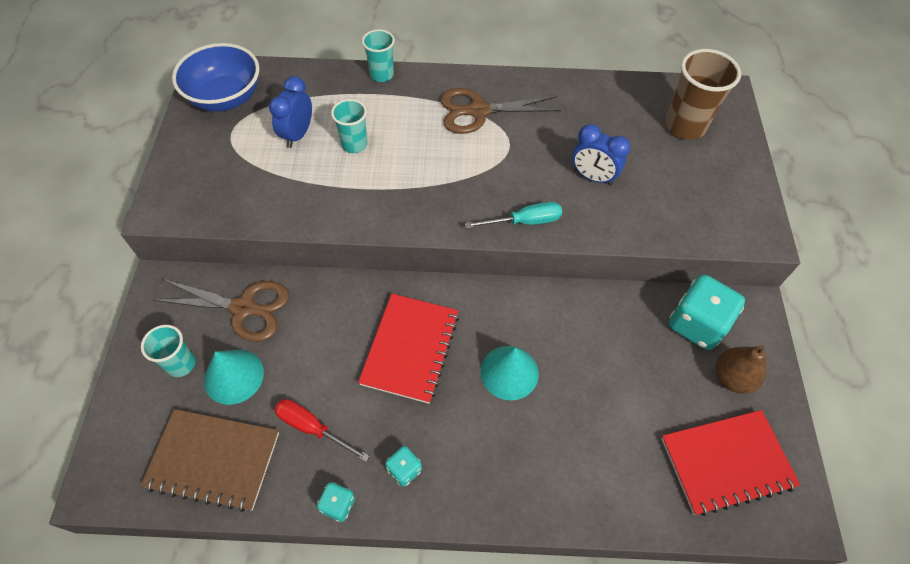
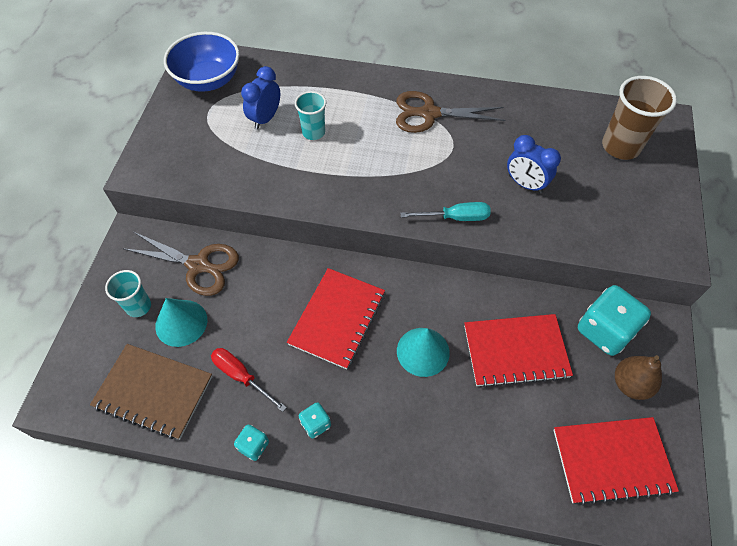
camera: 10 degrees right, 0 degrees up
turquoise cup [362,29,395,82] -> none
none -> red notebook [464,314,573,388]

